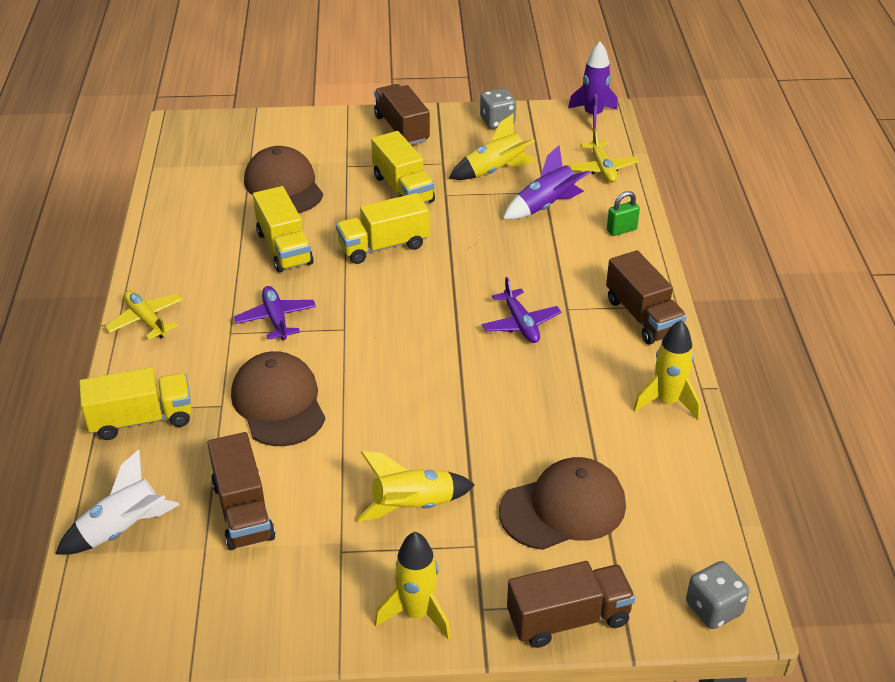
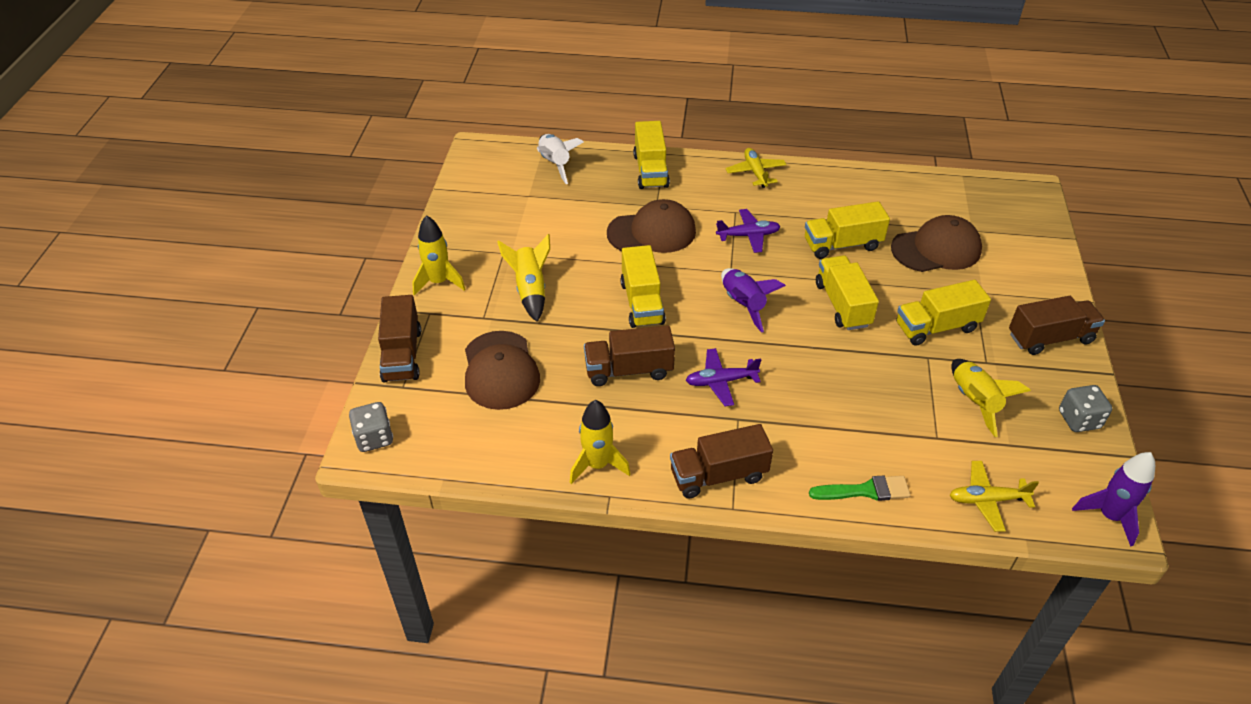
camera: 100 degrees right, 5 degrees up
yellow plane [105,291,183,340] -> yellow plane turned 75 degrees counterclockwise [725,148,787,188]
brown truck [207,432,276,550] -> brown truck moved to [584,325,675,386]
purple rocket [503,145,591,220] -> purple rocket moved to [721,268,786,333]
green padlock [607,191,640,236] -> green brush [809,475,911,501]
none -> yellow truck [620,245,666,328]

